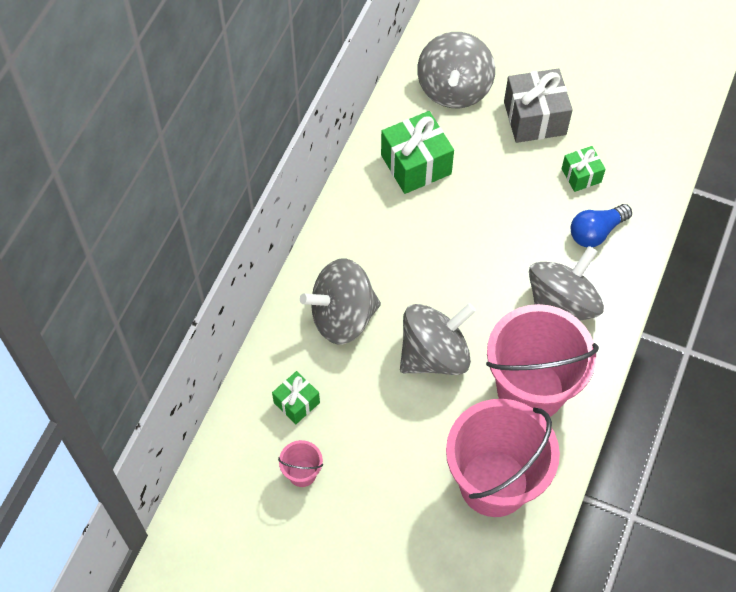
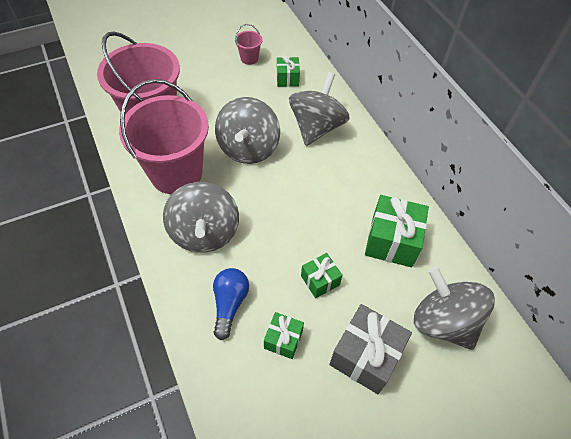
camera: 130 degrees right, 5 degrees down
none -> green gift [301,253,343,298]

